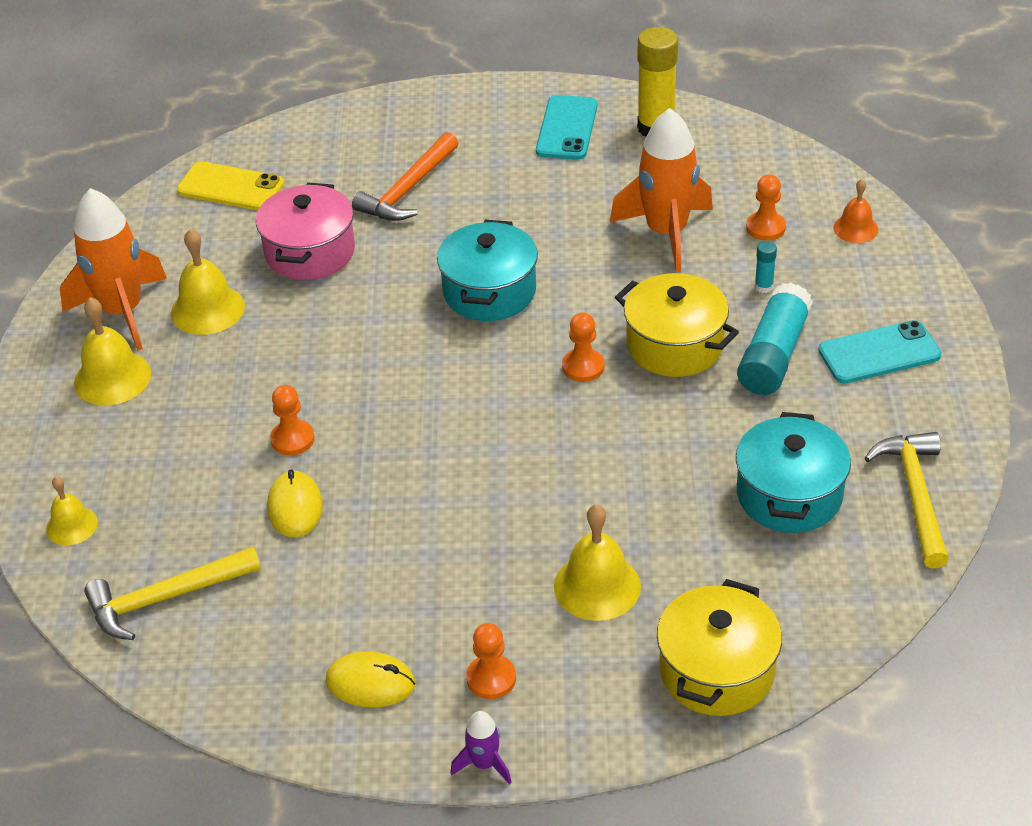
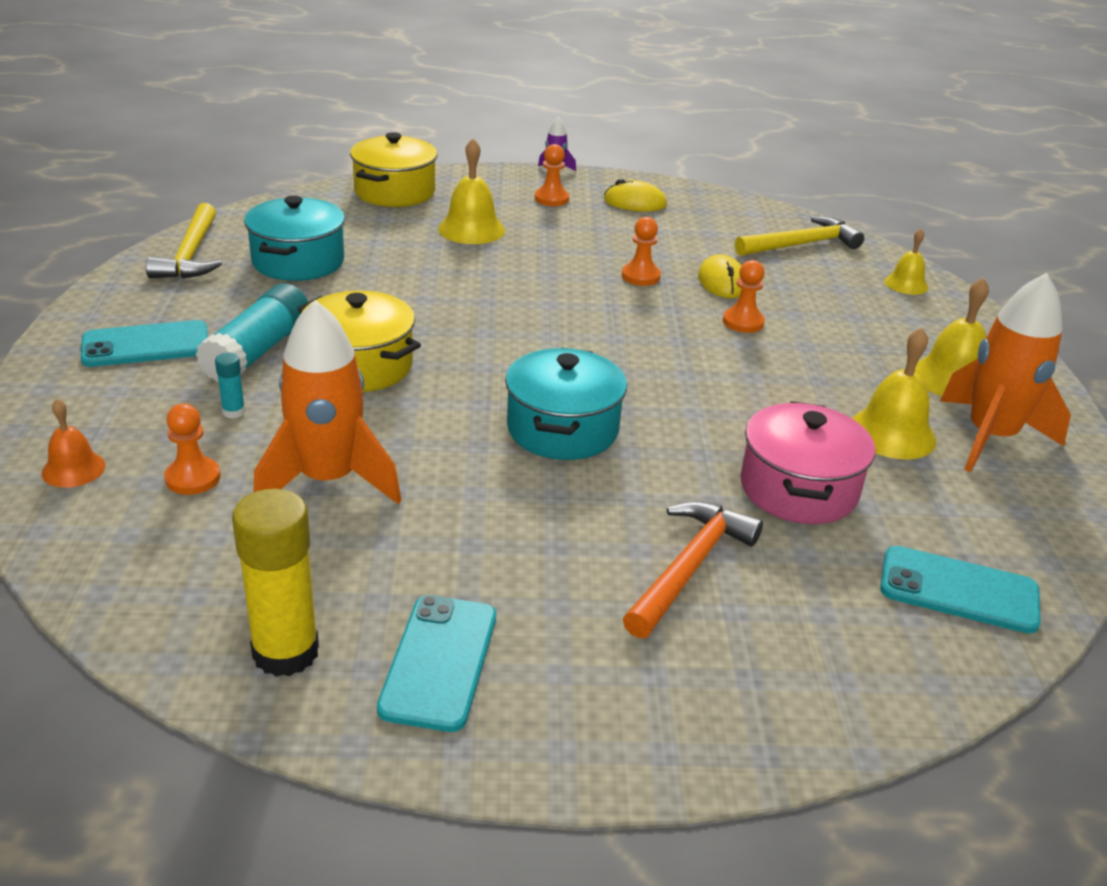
camera: 175 degrees right, 10 degrees down
yellow phone [177,161,284,210] -> turquoise phone [880,546,1040,634]
orange pawn [562,312,605,382] -> orange pawn moved to [622,217,661,286]

